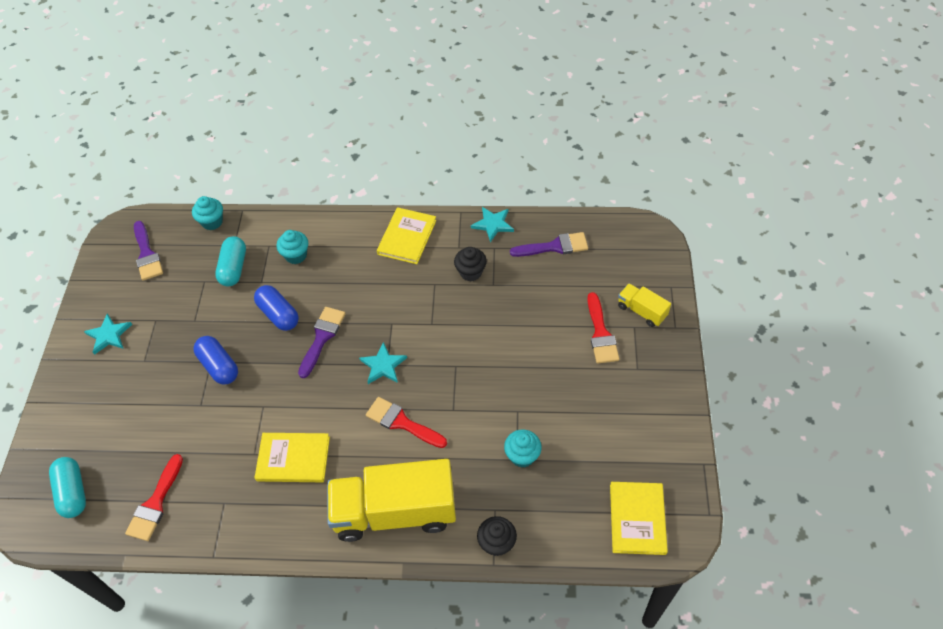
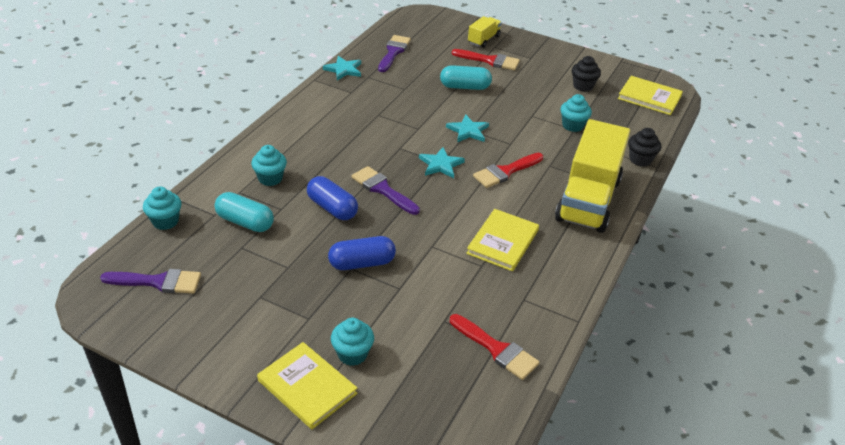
camera: 70 degrees left, 15 degrees down
turquoise capsule [49,457,86,518] -> turquoise capsule moved to [440,65,492,90]
turquoise star [84,313,132,355] -> turquoise star moved to [446,115,489,142]
blue capsule [254,285,299,331] -> blue capsule turned 60 degrees clockwise [307,176,358,220]
yellow book [377,207,436,264] -> yellow book moved to [257,342,357,429]
black cupcake [454,247,487,281] -> black cupcake moved to [572,56,601,92]
yellow truck [618,283,671,327] -> yellow truck turned 150 degrees clockwise [468,16,502,48]
none -> turquoise cupcake [331,318,374,366]

